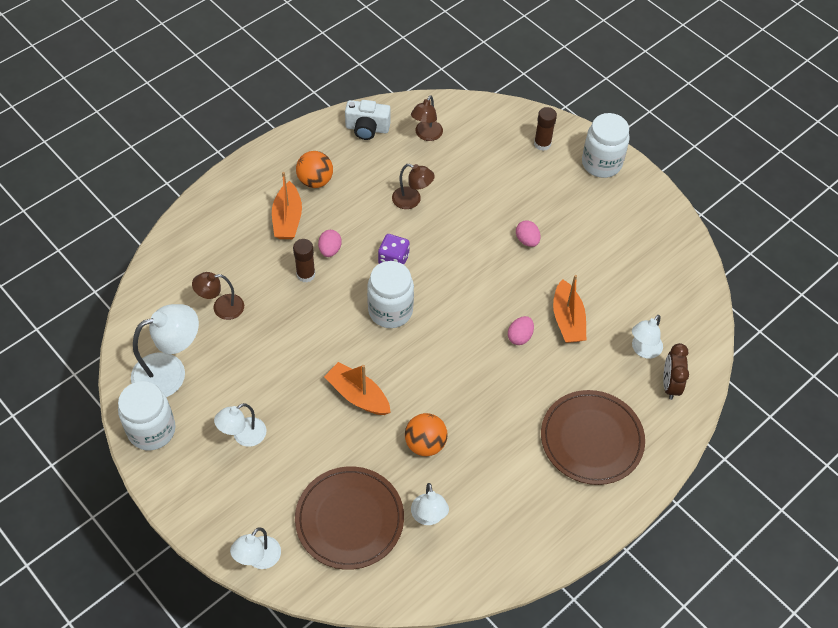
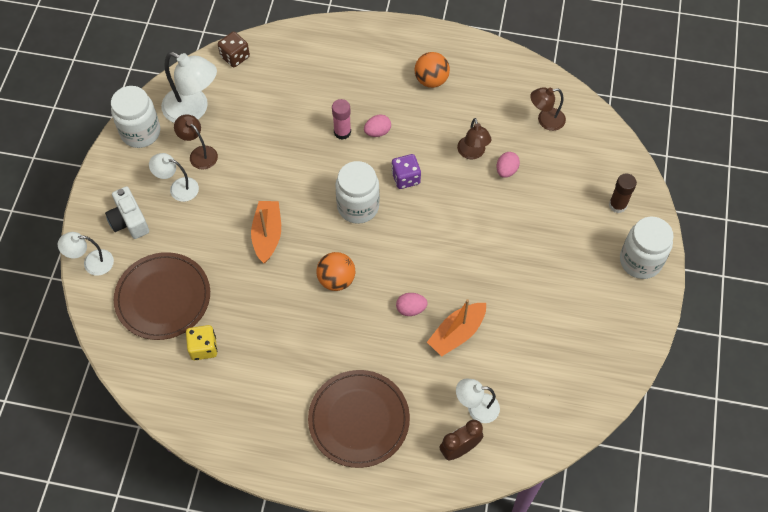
camera: 55 degrees right, 5 degrees up
brown lamp [192,272,244,320] -> brown lamp moved to [174,114,218,169]
orange boat [272,172,302,239] -> none
brown glue stick [293,239,315,283] -> pink glue stick [332,99,351,140]
white camera [345,100,391,140] -> white camera moved to [105,186,149,239]
orange ball [405,413,448,456] -> orange ball moved to [316,252,355,291]
white lamp [411,483,449,525] -> yellow dice [186,325,217,360]
pink egg [516,220,541,247] -> pink egg moved to [496,152,520,178]
none -> brown dice [218,32,250,67]

